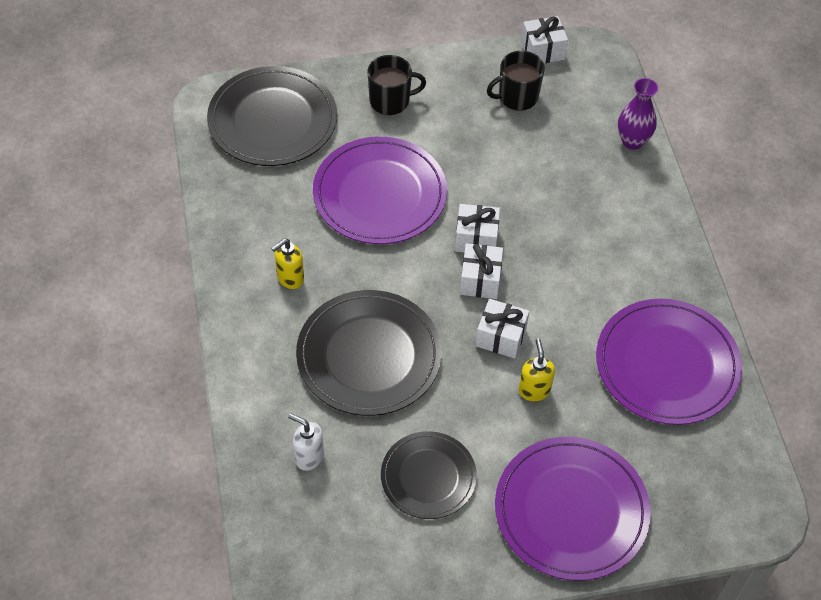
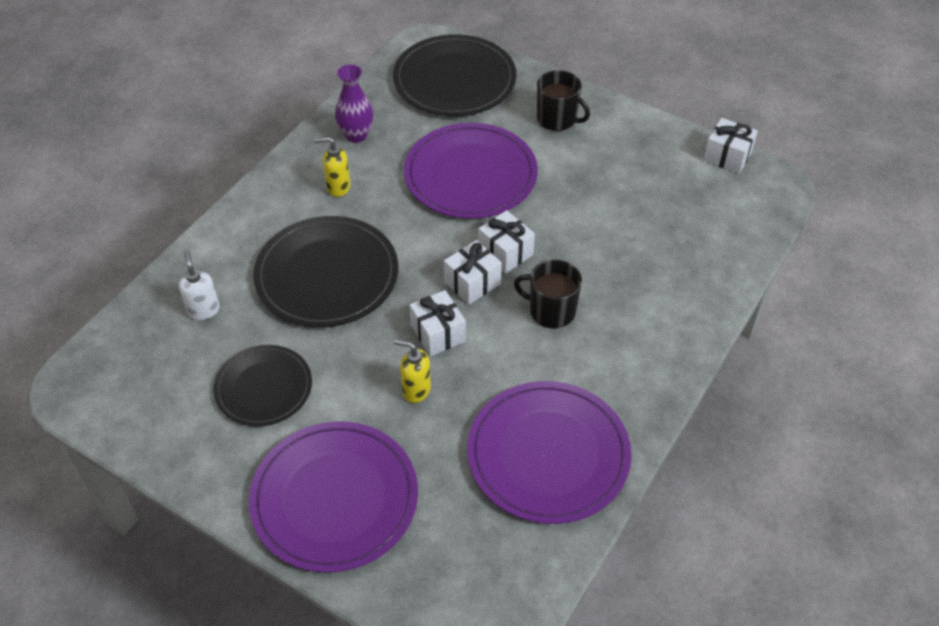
camera: 45 degrees right, 5 degrees down
black mug [487,51,545,111] -> black mug moved to [514,260,582,328]
yellow soap dispenser [519,339,555,401] -> yellow soap dispenser turned 105 degrees counterclockwise [394,339,431,403]
purple vase [618,78,658,150] -> purple vase moved to [335,64,373,143]

